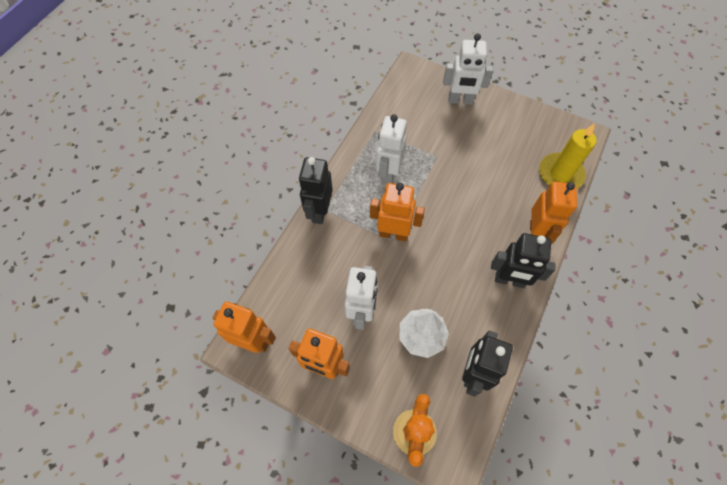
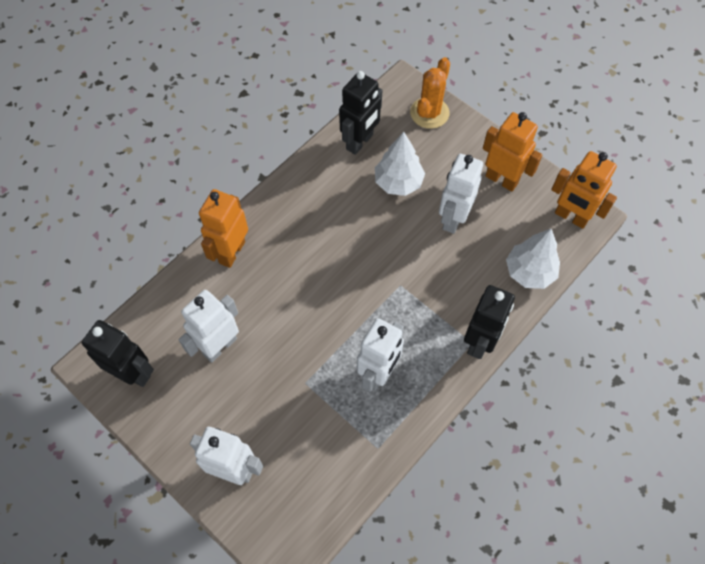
camera: 165 degrees left, 0 degrees up
orange robot [370,183,425,241] -> none
black robot [491,233,556,288] -> black robot moved to [82,320,154,387]
yellow candle [539,124,597,189] -> none
none -> white robot [178,290,239,363]
none -> white tree [506,229,560,289]

